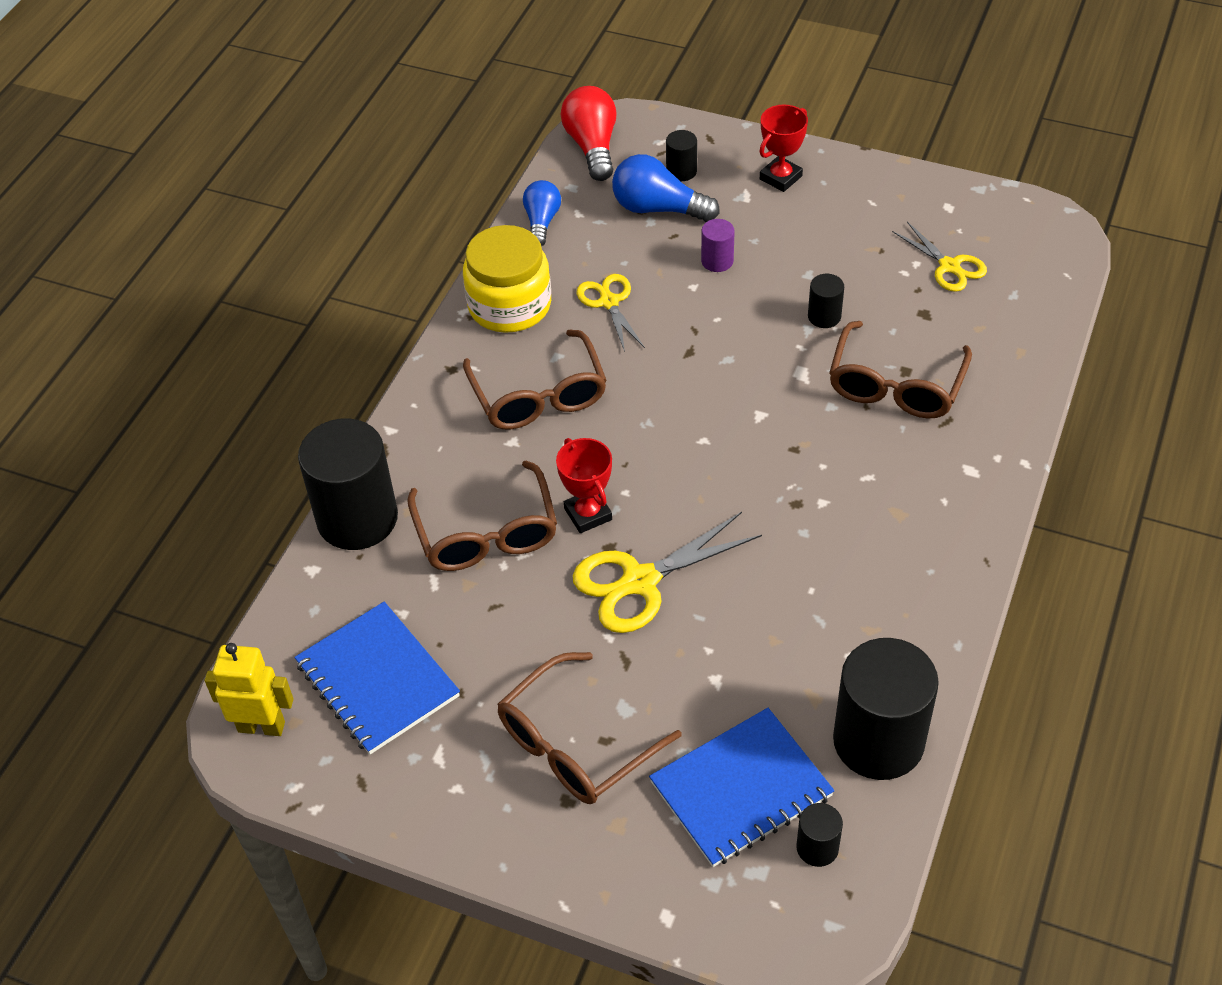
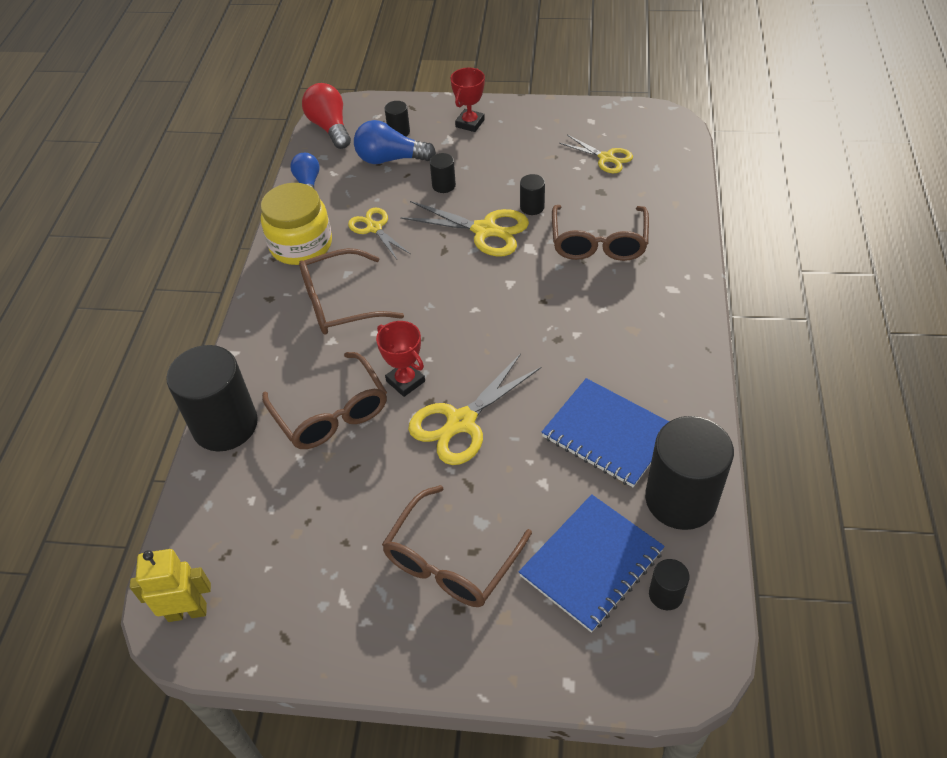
camera: 15 degrees left, 0 degrees up
blue notebook [294,602,460,755] -> blue notebook moved to [541,378,669,487]
brown glasses [463,329,607,429] -> brown glasses turned 105 degrees clockwise [299,248,404,335]
purple cylinder [701,219,735,272] -> black cylinder [430,153,456,193]
none -> yellow scissors [400,201,529,256]

